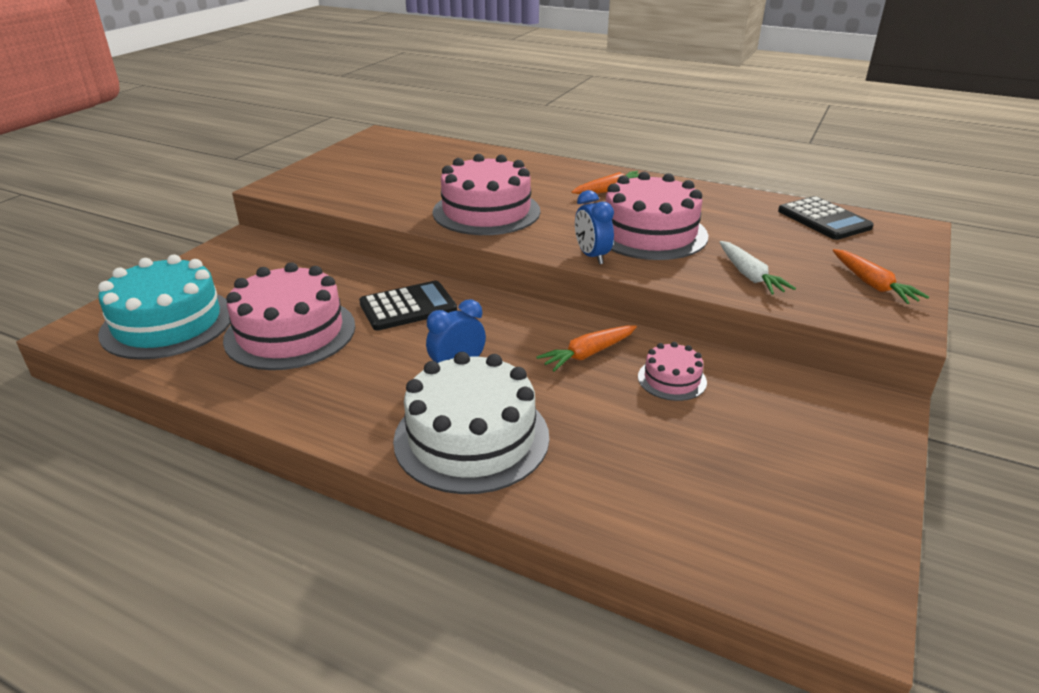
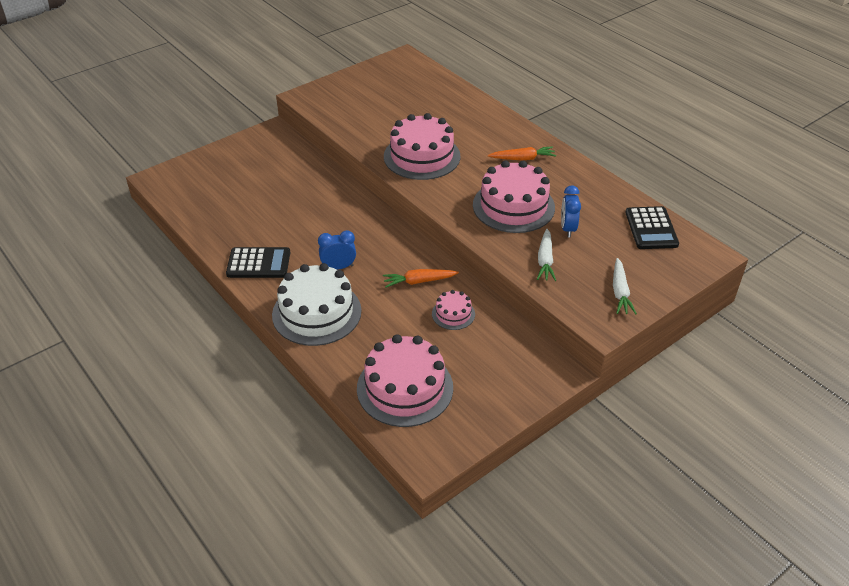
camera: 25 degrees right, 10 degrees up
turquoise cake [98,255,230,360] -> none
pink cake [223,262,355,370] -> pink cake moved to [357,334,453,427]
black calculator [359,281,457,331] -> black calculator moved to [226,247,290,278]
blue clock [575,190,614,264] -> blue clock moved to [561,185,581,237]
orange carrot [833,249,929,304] -> white carrot [613,258,637,314]

